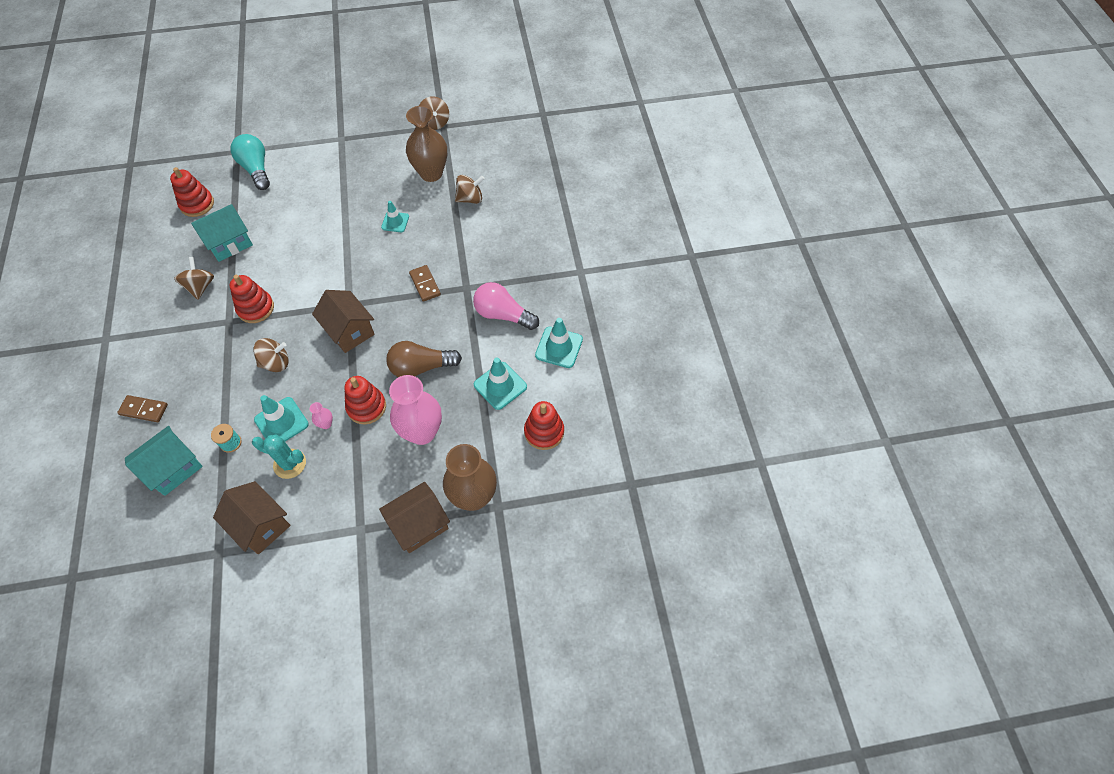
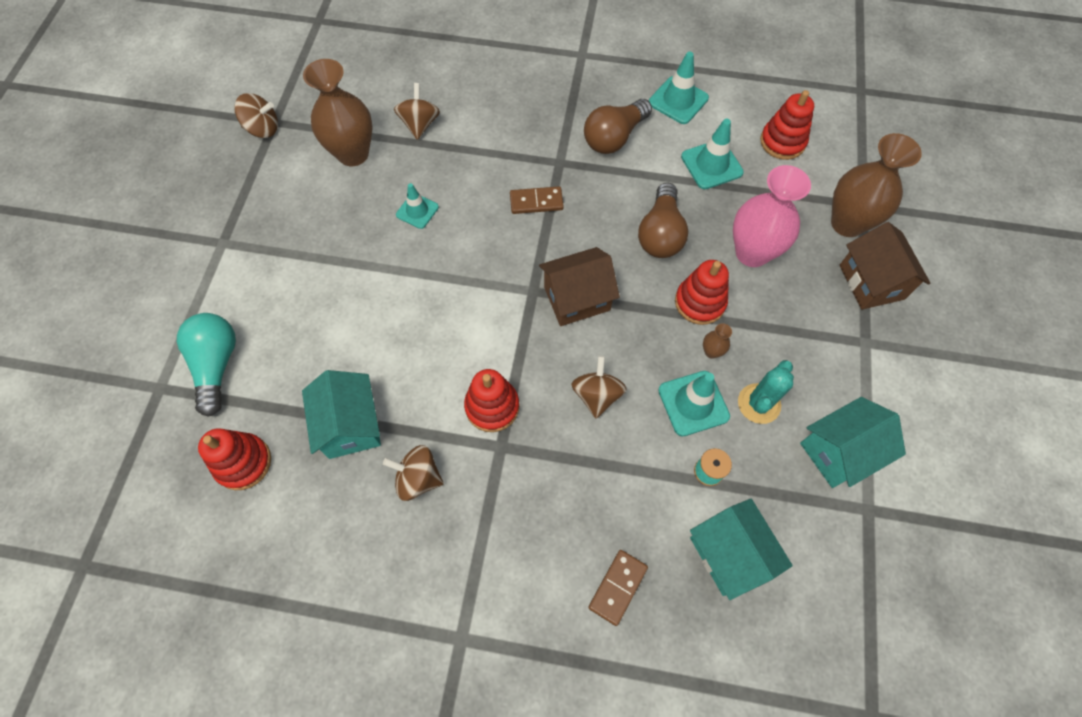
camera: 70 degrees left, 5 degrees up
brown house [213,481,291,554] -> turquoise house [800,397,906,488]
turquoise light bulb [231,134,270,190] -> turquoise light bulb turned 90 degrees clockwise [177,313,236,417]
pink vase [310,402,333,429] -> brown vase [703,323,732,359]
pink light bulb [473,282,539,330] -> brown light bulb [584,99,652,154]

